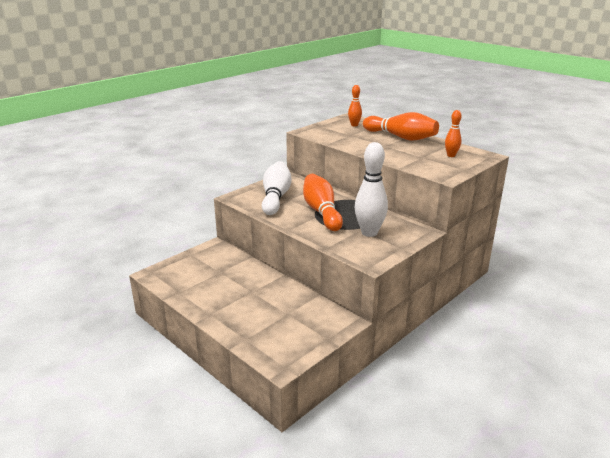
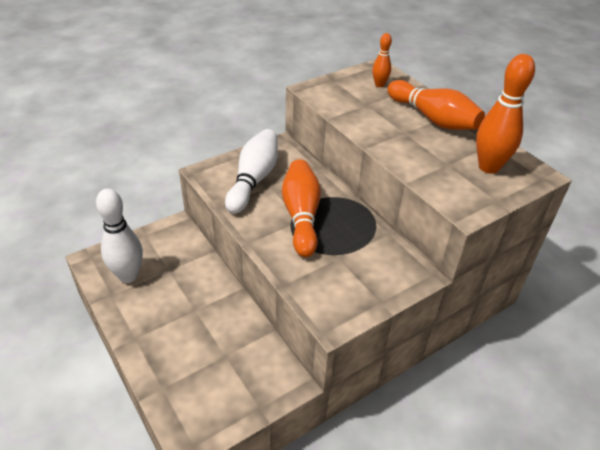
camera: 10 degrees right, 15 degrees up
white bowling pin [355,142,388,237] -> white bowling pin moved to [96,188,143,283]
orange bowling pin [445,110,462,157] -> orange bowling pin [476,54,535,174], size x1.87

